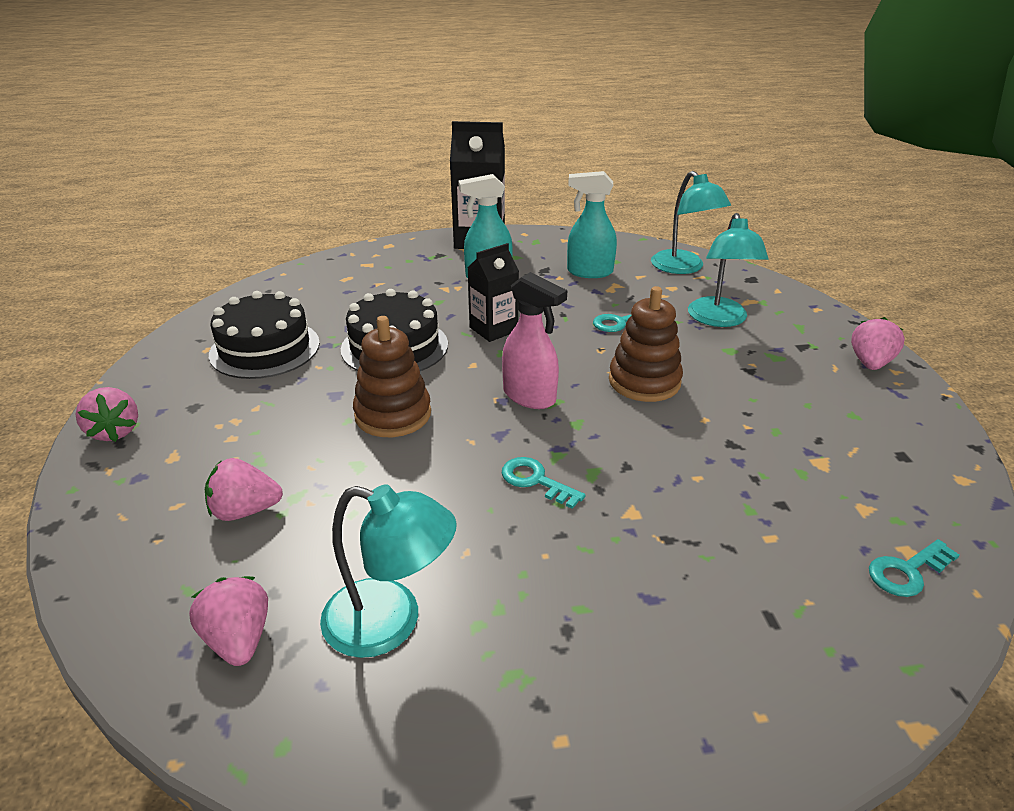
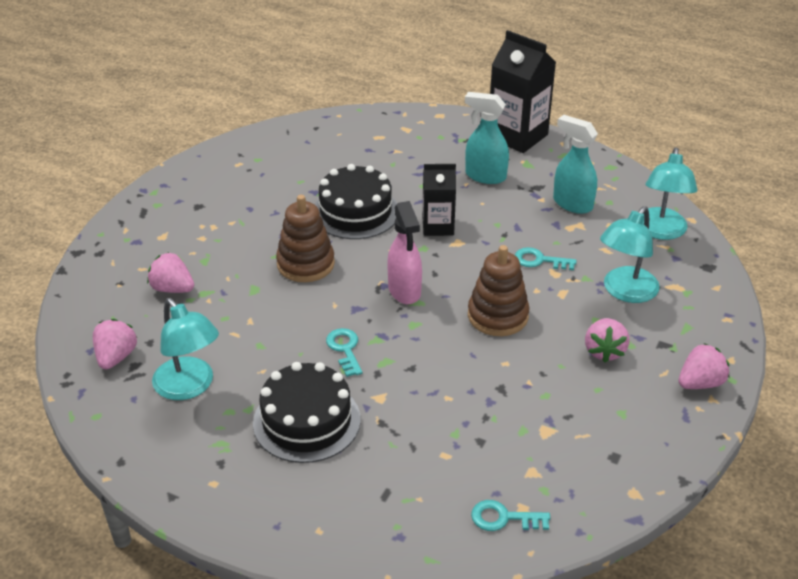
camera: 35 degrees right, 5 degrees up
pink strawberry [75,387,138,442] -> pink strawberry moved to [585,318,630,362]
black cake [209,291,320,379] -> black cake moved to [253,362,361,463]

